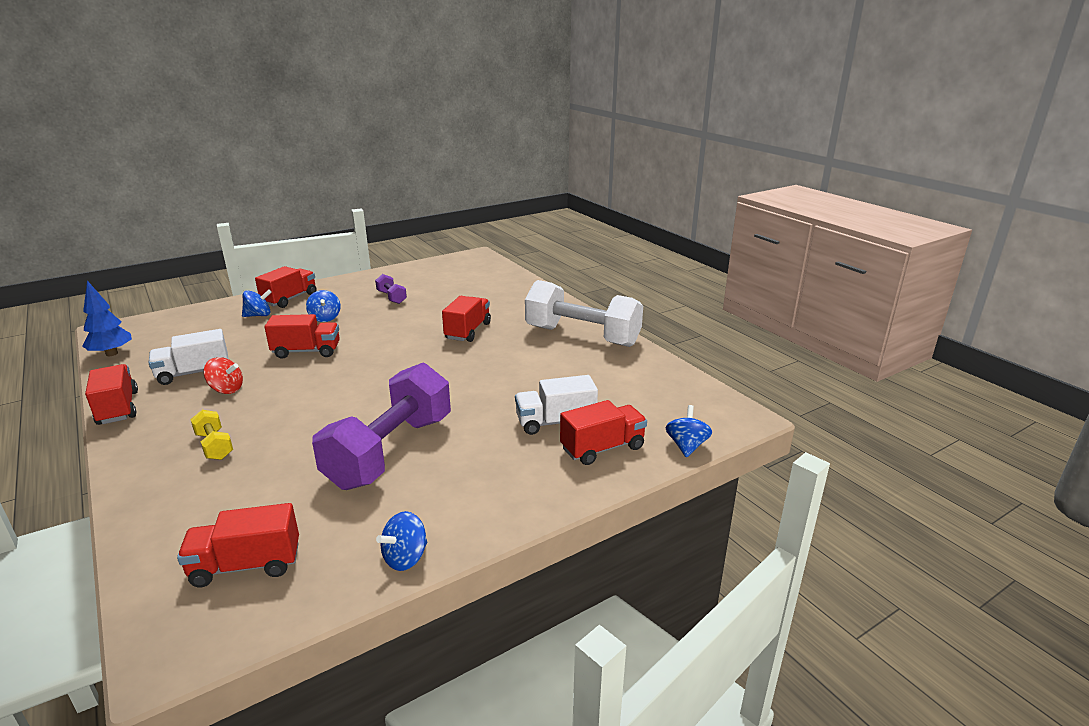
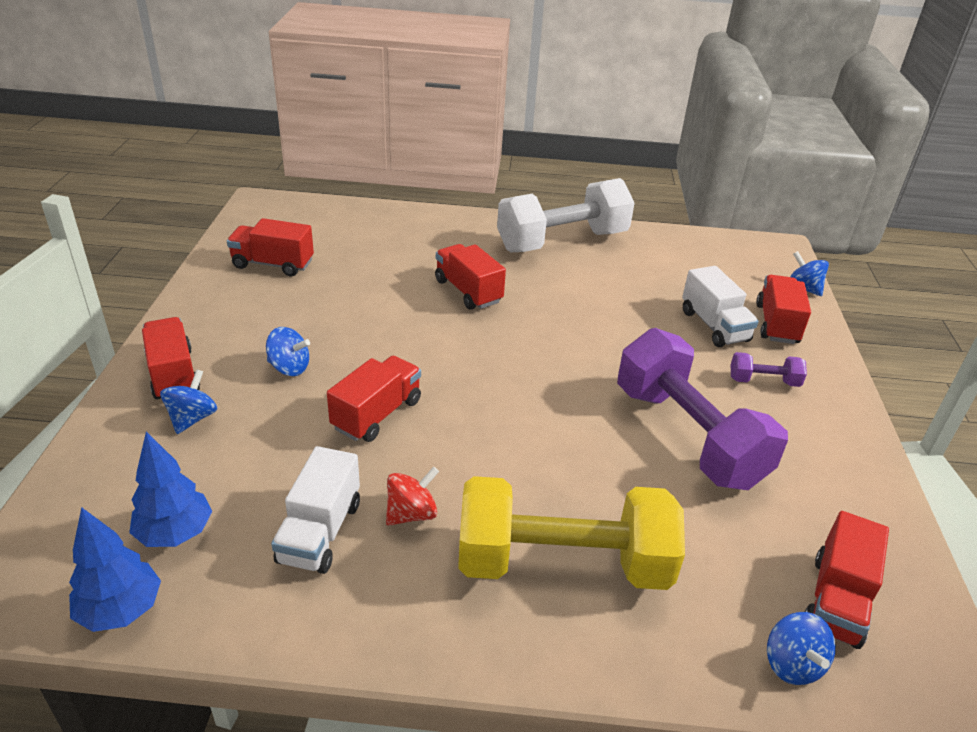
camera: 55 degrees left, 10 degrees up
red truck [85,364,138,425] -> red truck moved to [227,218,314,276]
yellow dumbbell [190,410,233,460] -> yellow dumbbell [458,476,685,590], size x2.36
purple dumbbell [375,274,407,304] -> purple dumbbell moved to [731,352,807,387]
blue spinning top [376,511,427,571] -> blue spinning top moved to [767,612,836,685]
white truck [515,375,598,435] -> white truck turned 45 degrees counterclockwise [682,266,759,347]
none -> blue tree [129,432,212,547]

